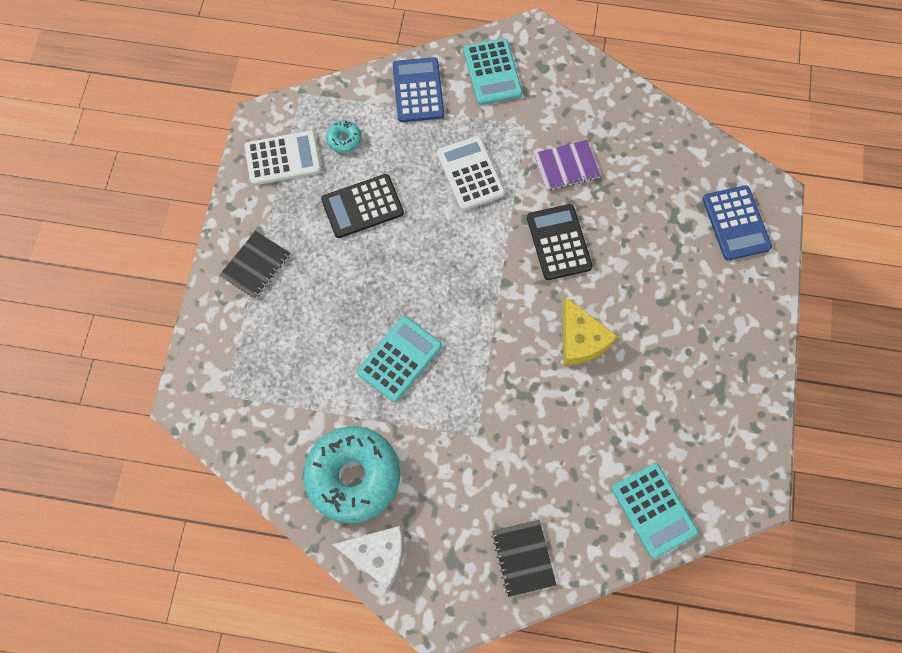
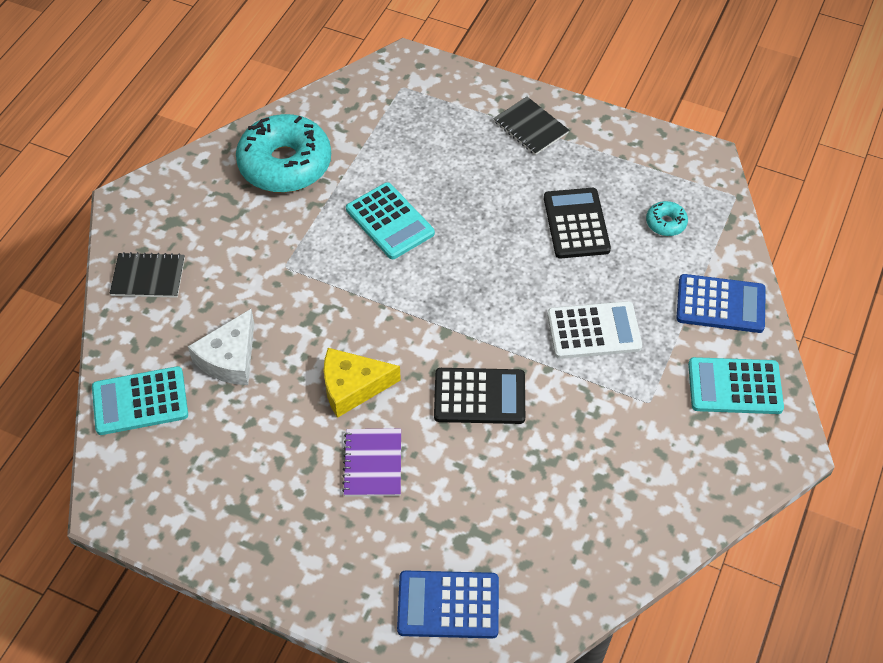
camera: 105 degrees right, 15 degrees down
white calculator [244,130,322,185] -> none
white cheese [332,526,403,590] -> white cheese moved to [188,309,254,385]
purple notebook [534,140,601,191] -> purple notebook moved to [342,429,401,497]

